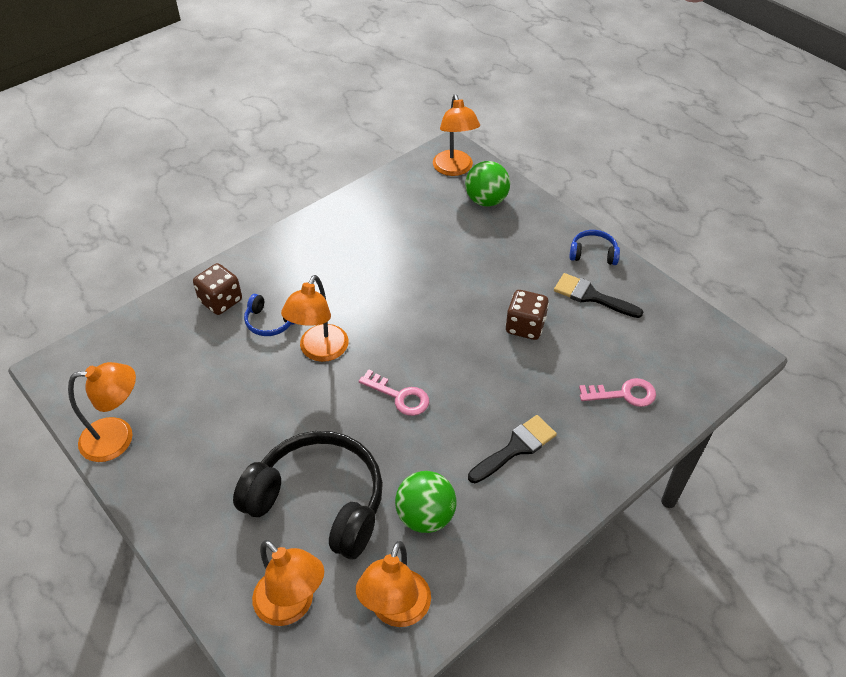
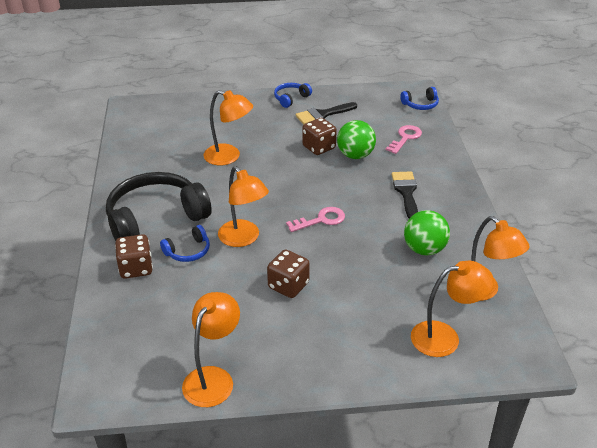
camera: 55 degrees left, 10 degrees down
black headphones [233,431,383,559] -> black headphones moved to [106,172,212,241]
orange lamp [433,94,480,176] -> orange lamp moved to [203,90,253,165]
green ball [465,161,510,207] -> green ball moved to [337,120,376,159]
none -> brown dice [267,250,310,298]
none -> blue headphones [400,87,439,110]

